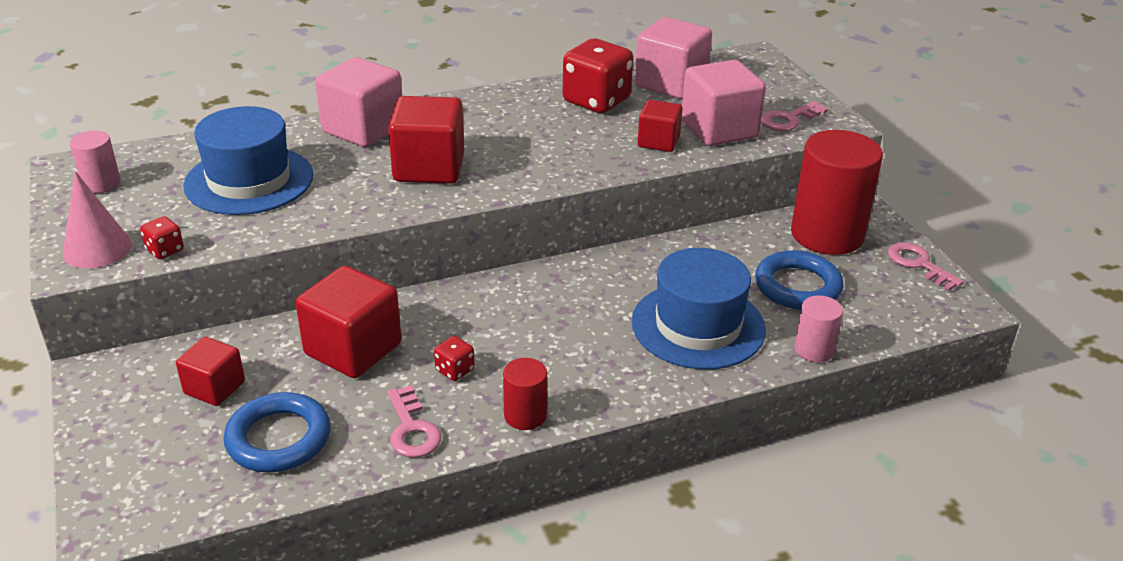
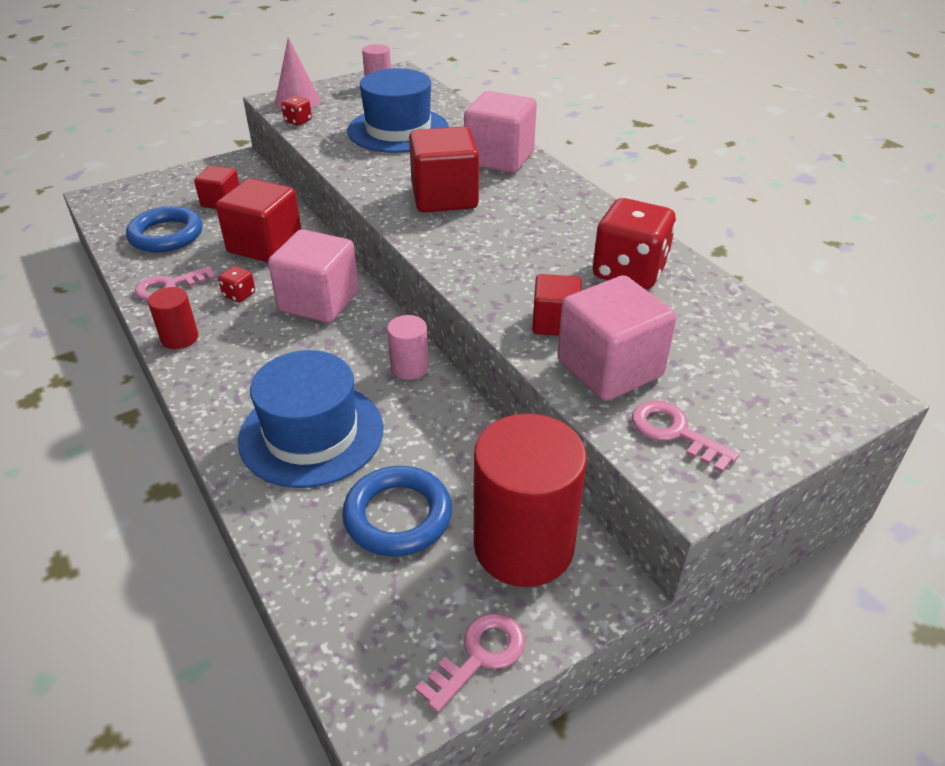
camera: 80 degrees right, 5 degrees up
pink cube [635,17,712,99] -> pink cube moved to [268,229,359,323]
pink cylinder [794,295,843,363] -> pink cylinder moved to [387,315,429,380]

